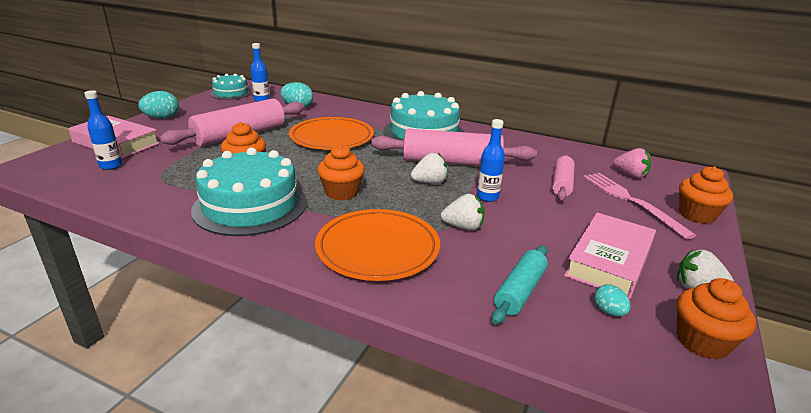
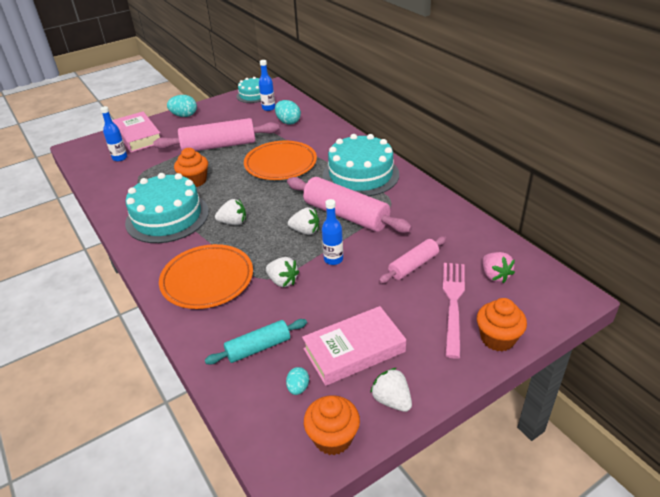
camera: 35 degrees right, 10 degrees up
orange cupcake [317,144,365,201] -> white strawberry [215,199,246,225]

